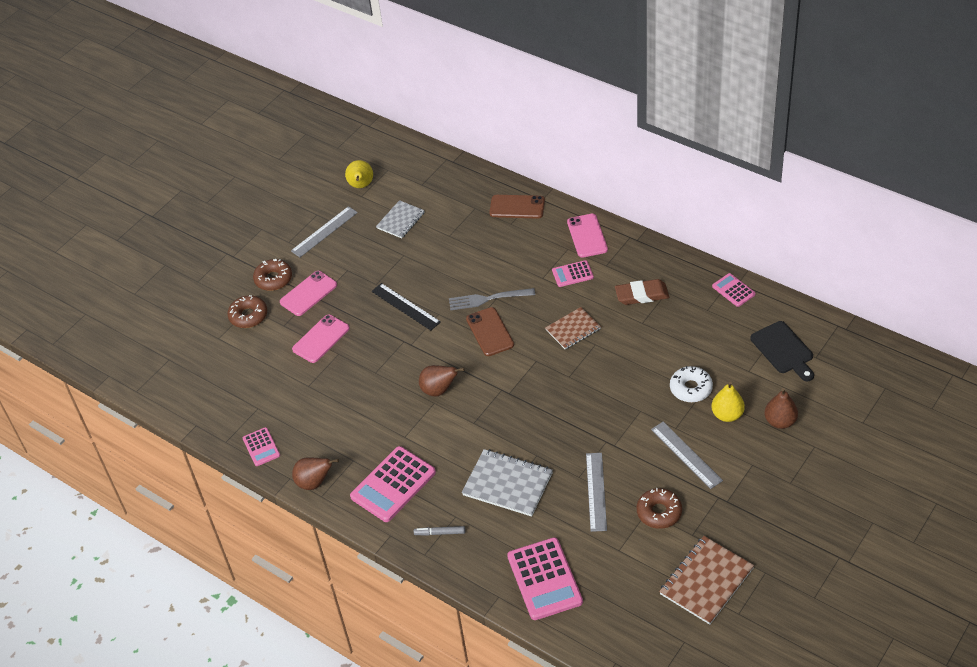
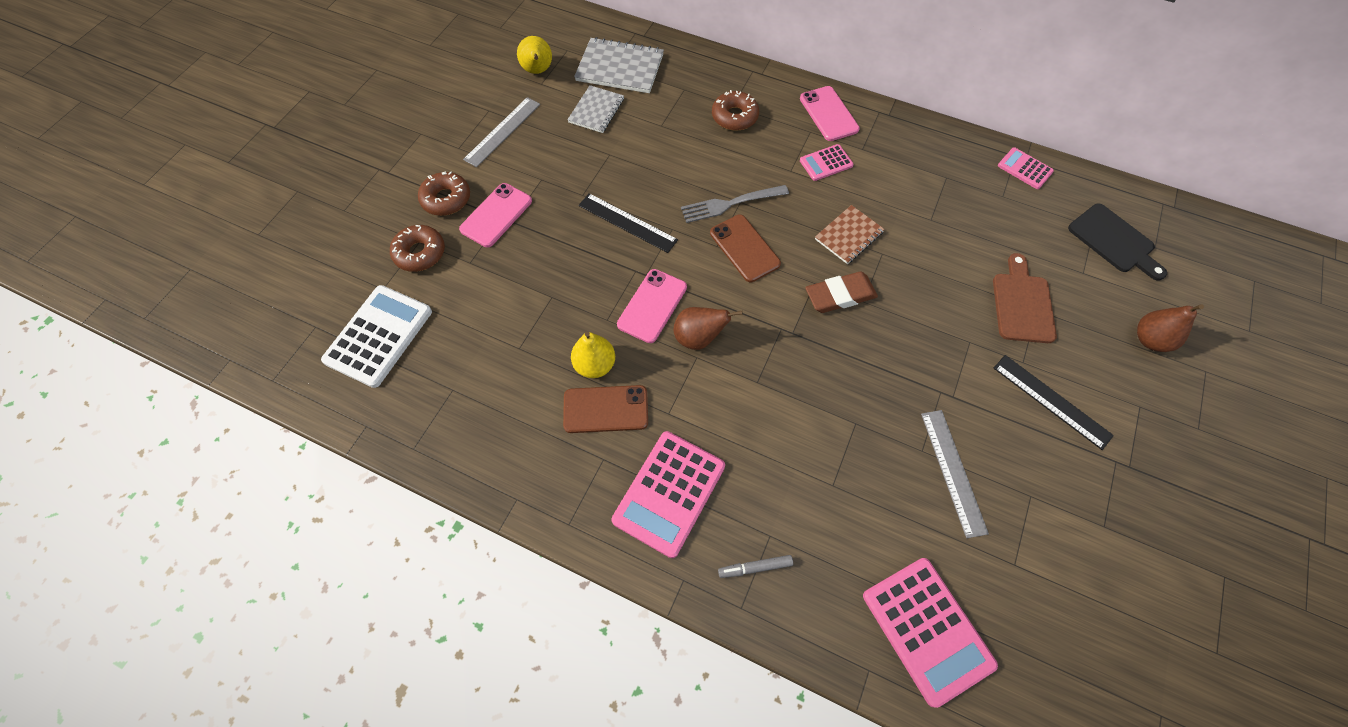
camera: 15 degrees left, 15 degrees up
pink calculator [243,427,280,466] -> none
pink phone [292,315,350,363] -> pink phone moved to [617,269,687,343]
brown pear [292,457,339,490] -> none
grey notebook [462,449,553,517] -> grey notebook moved to [574,37,664,93]
brown phone [489,195,545,219] -> brown phone moved to [563,385,648,433]
brown eraser [615,279,669,305] -> brown eraser moved to [805,272,878,313]
brown donut [637,488,682,529] -> brown donut moved to [712,90,759,131]
grey ruler [651,422,723,489] -> black ruler [994,355,1114,450]
brown notebook [659,536,754,625] -> none
white donut [670,366,713,402] -> brown cutting board [993,253,1057,343]
yellow pear [711,382,745,422] -> yellow pear moved to [571,332,615,378]
none -> white calculator [321,285,432,388]

